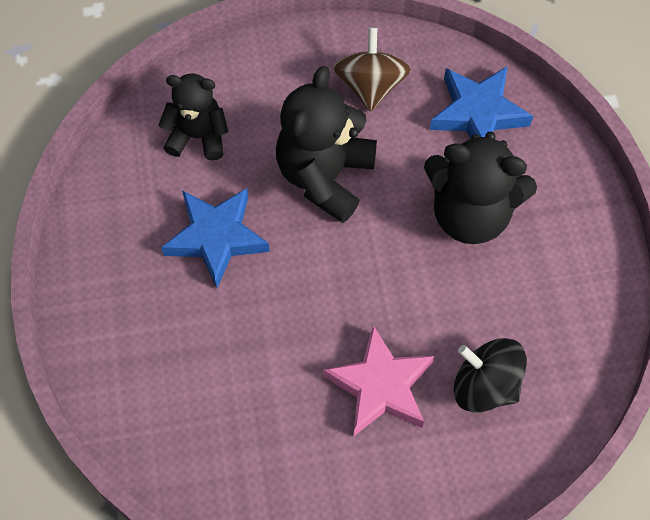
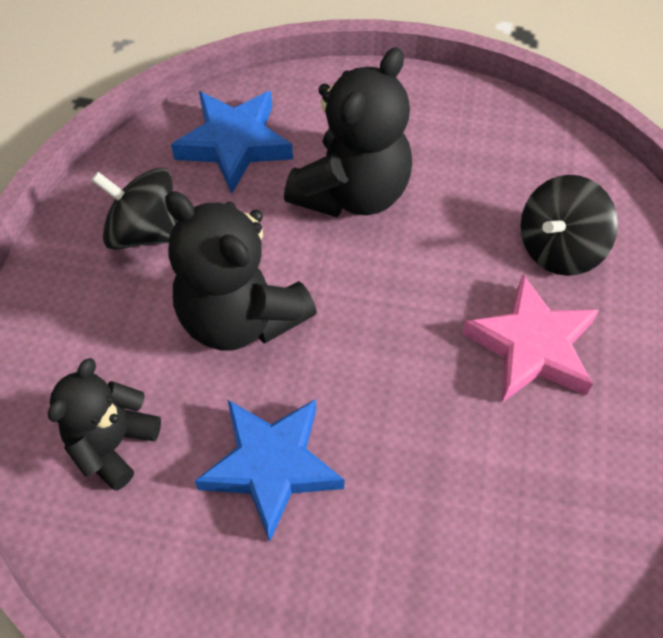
camera: 70 degrees left, 5 degrees down
brown spinning top [333,27,411,112] -> black spinning top [91,168,177,250]

